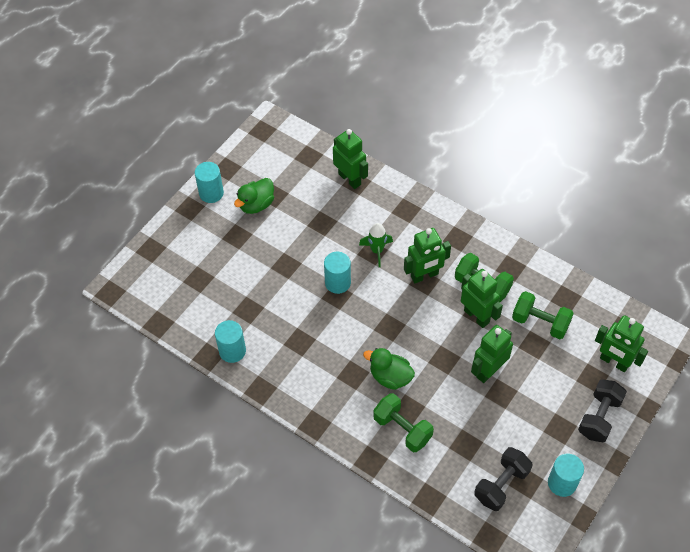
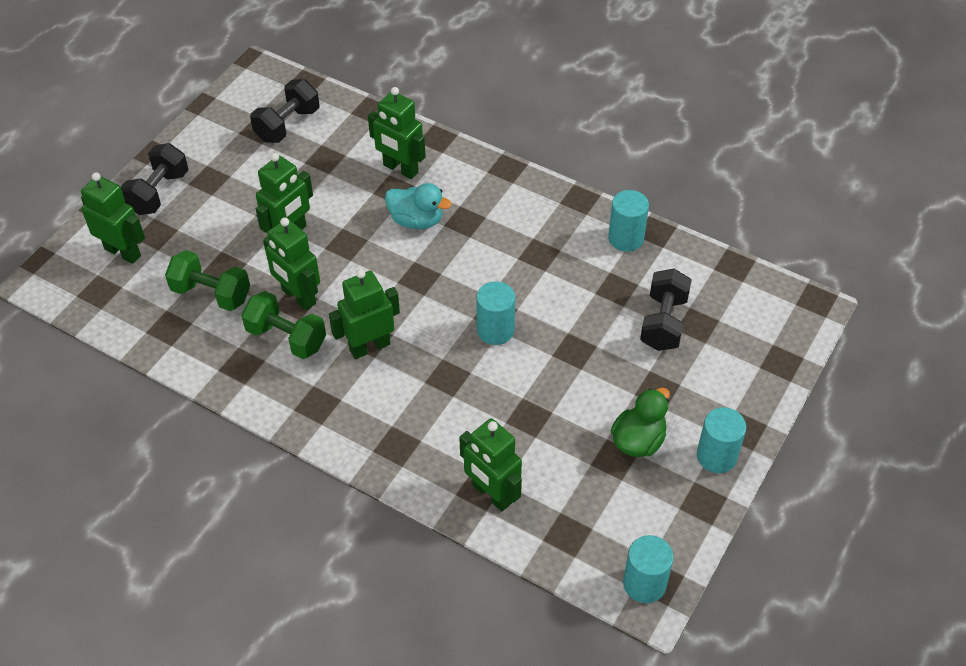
camera: 175 degrees right, 5 degrees down
green rocket [359,223,393,267] -> none
green duck [363,348,415,390] -> turquoise duck [385,183,452,229]
green dumbbell [373,393,434,452] -> green robot [368,87,426,179]
turquoise cylinder [548,454,584,497] -> turquoise cylinder moved to [623,535,673,603]
none -> black dumbbell [640,269,692,351]

